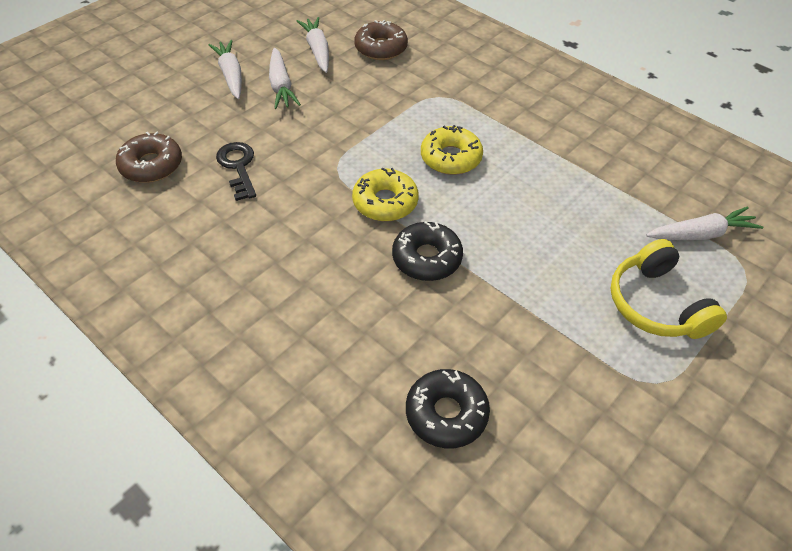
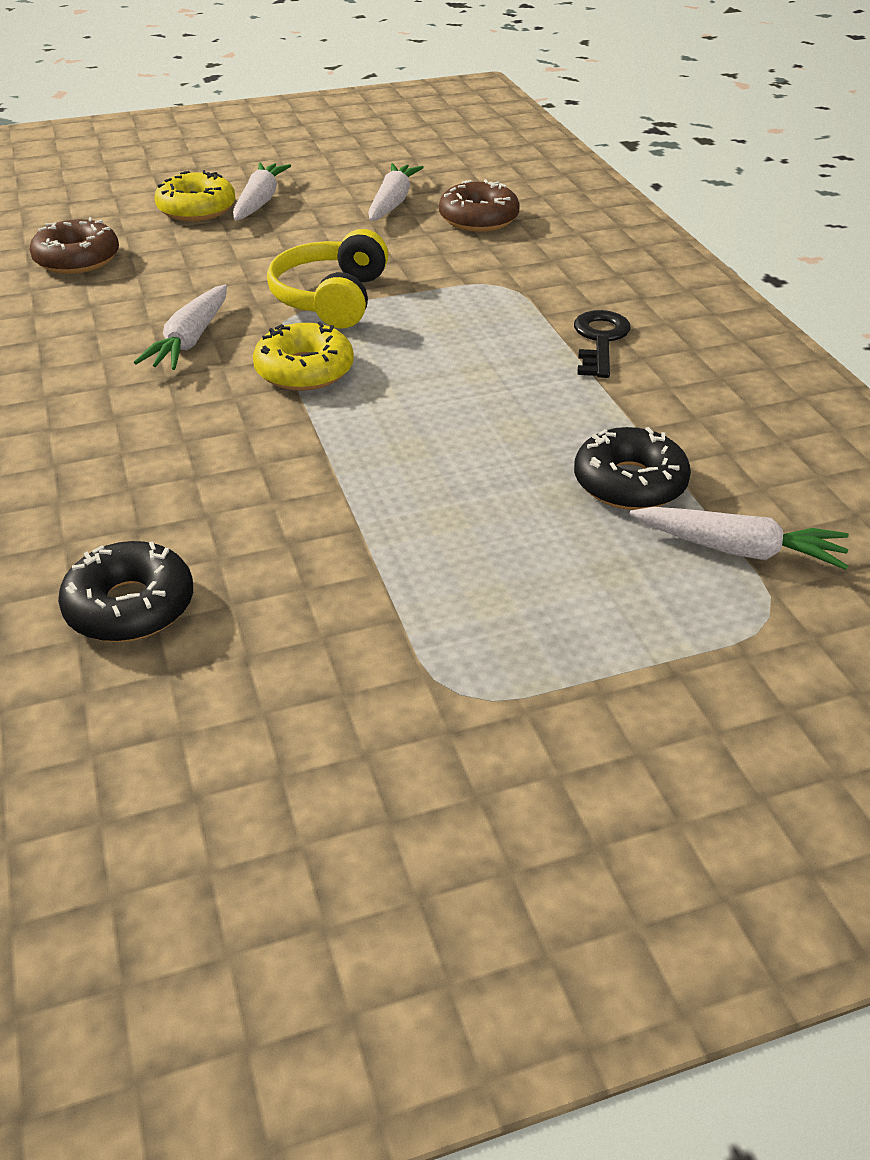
camera: 30 degrees right, 10 degrees down
black key [216,142,256,201] -> black key moved to [574,310,631,378]
white carrot [269,48,301,109] -> white carrot moved to [134,285,227,370]
black donut [392,221,463,281] -> black donut moved to [574,427,691,510]
yellow donut [421,125,483,175] -> yellow donut moved to [155,170,235,221]
yellow headphones [610,239,727,339] -> yellow headphones moved to [267,229,389,329]

